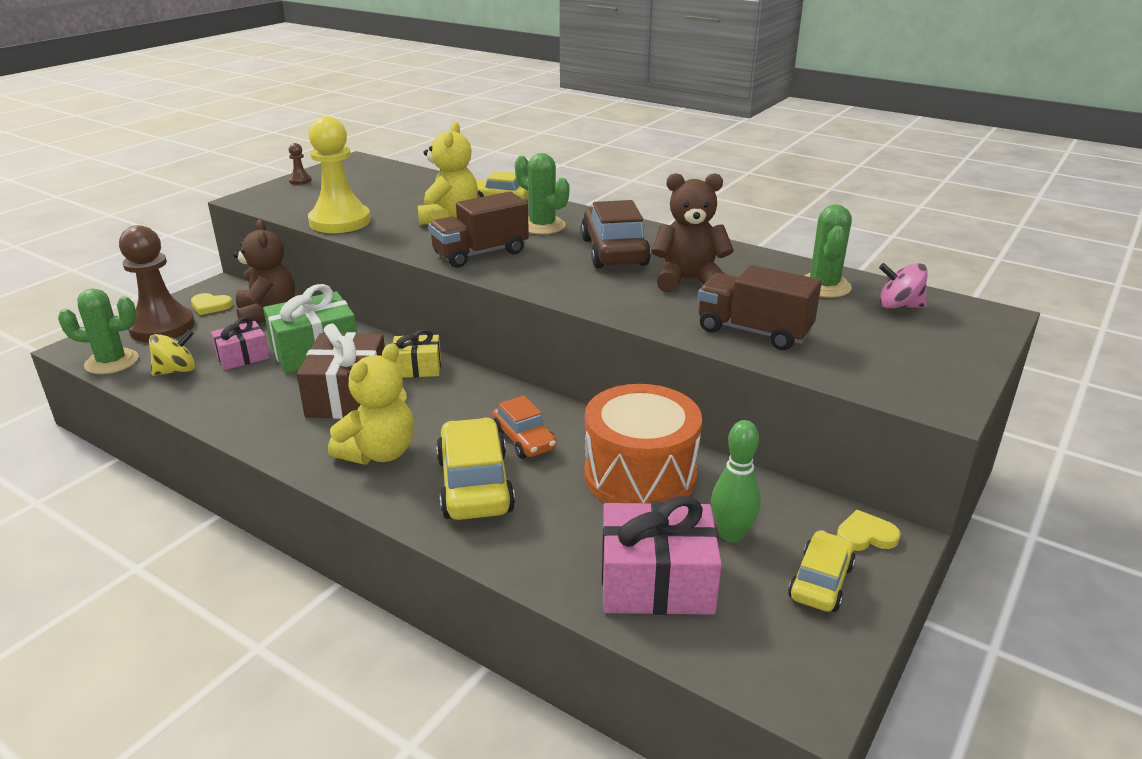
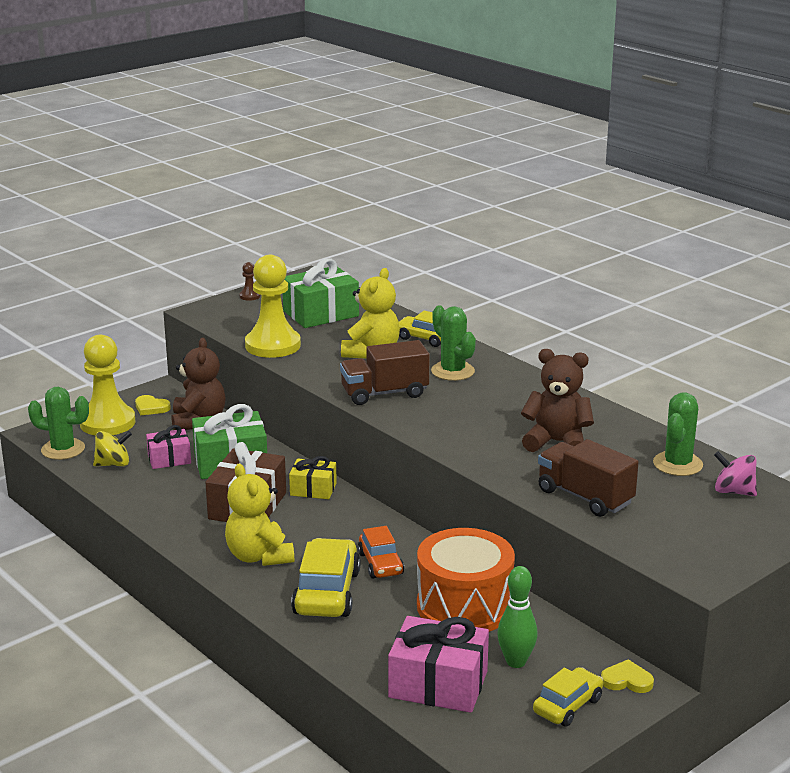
camera: 15 degrees right, 5 degrees down
brown pawn [119,225,195,342] -> yellow pawn [80,335,136,436]
yellow teddy bear [328,343,414,464] -> yellow teddy bear turned 105 degrees clockwise [225,464,294,566]
brown car [581,200,651,268] -> none
none -> green gift [283,258,359,328]

